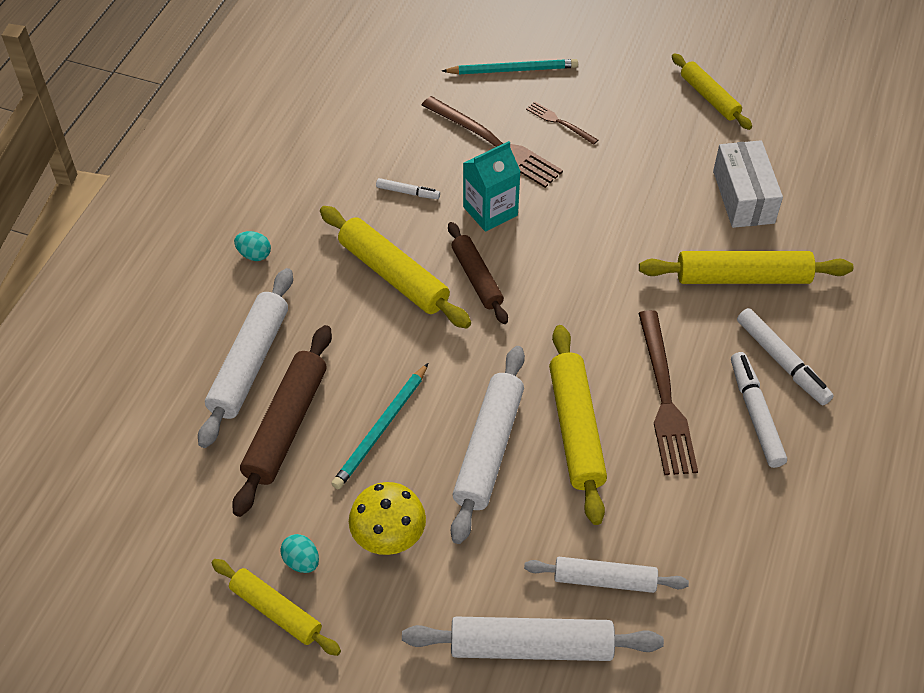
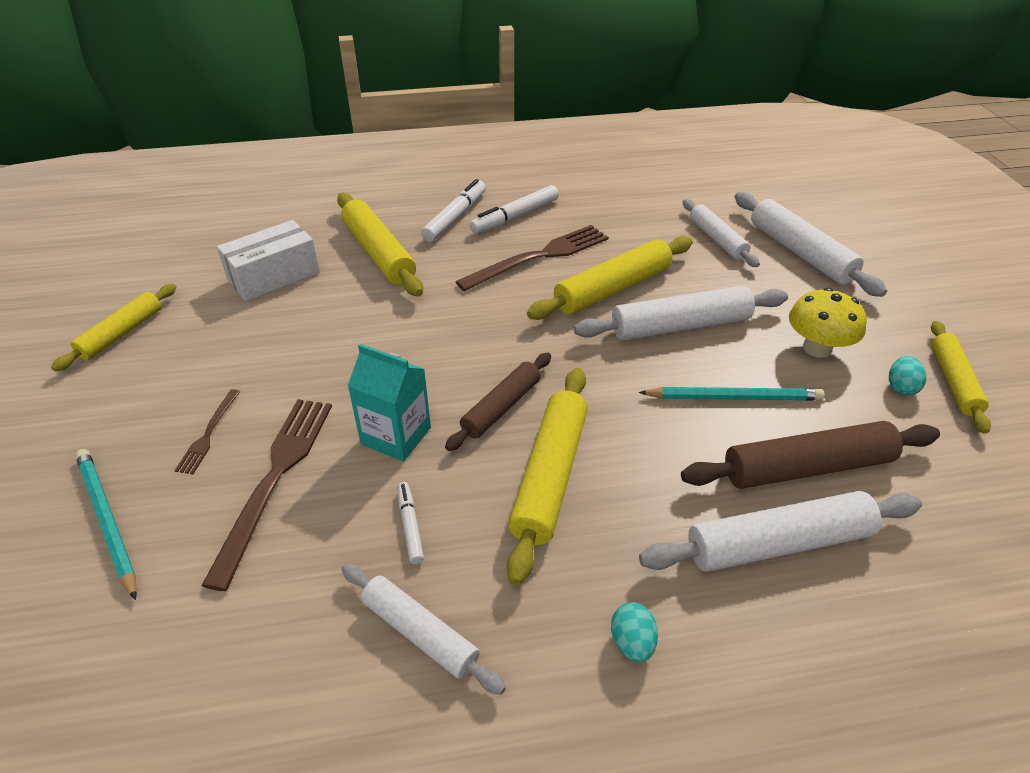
camera: 120 degrees left, 10 degrees down
none -> white rolling pin [342,564,506,695]

